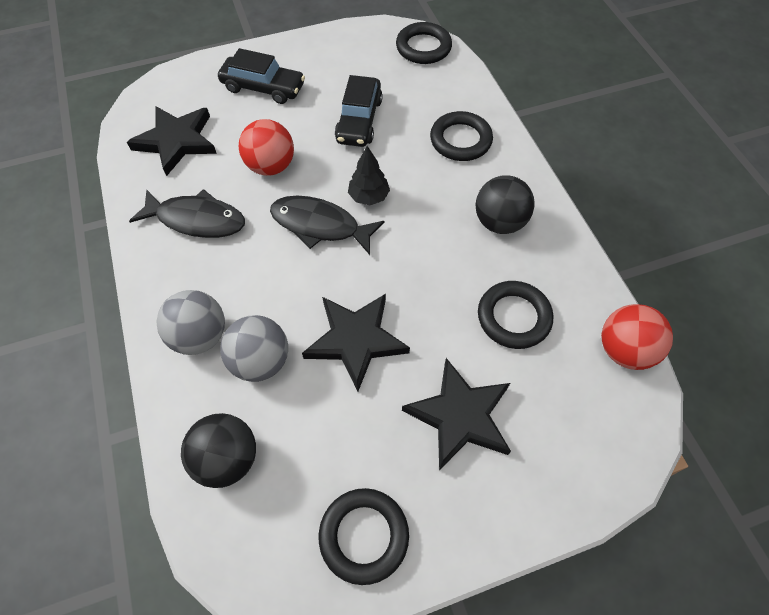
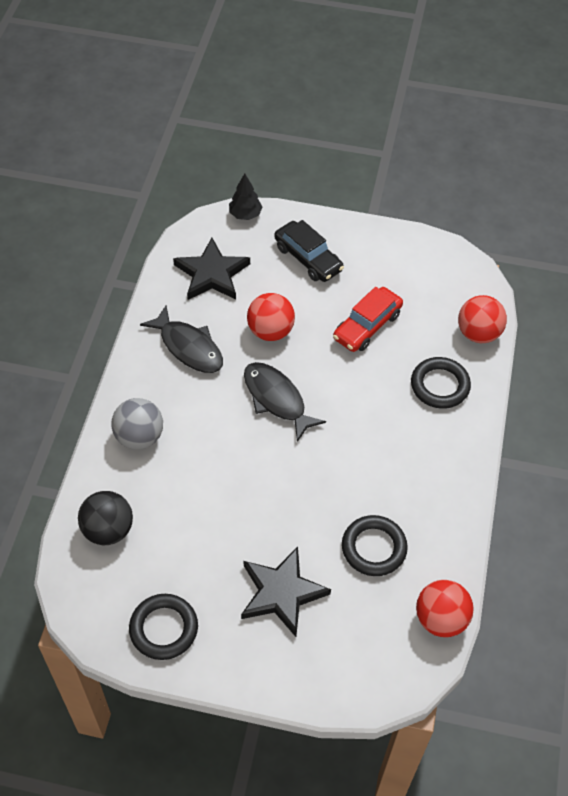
camera: 30 degrees right, 5 degrees down
grey ball [220,315,288,382] -> none
black star [302,294,410,392] -> none
black car [335,75,383,147] -> red car [333,287,403,352]
black tree [348,146,390,205] -> black tree moved to [229,174,263,220]
black ring [396,22,452,64] -> none
black ball [476,175,535,234] -> none
none -> red ball [458,295,507,343]

